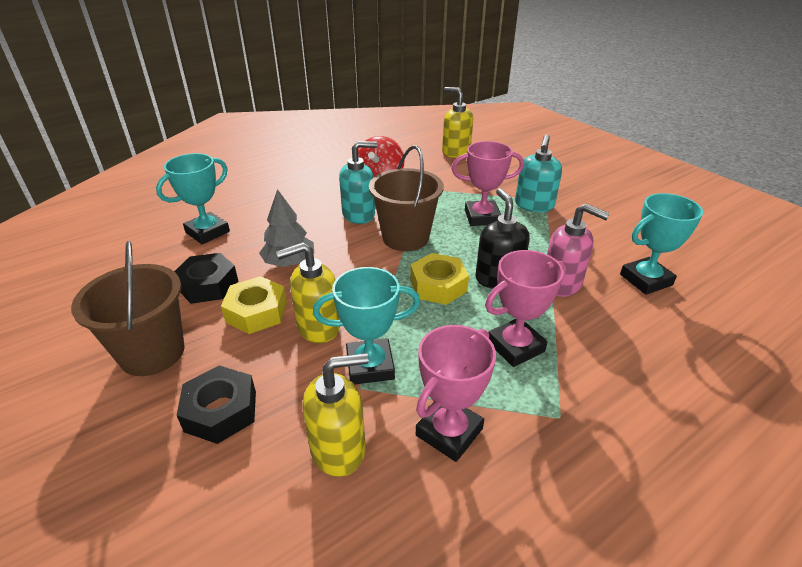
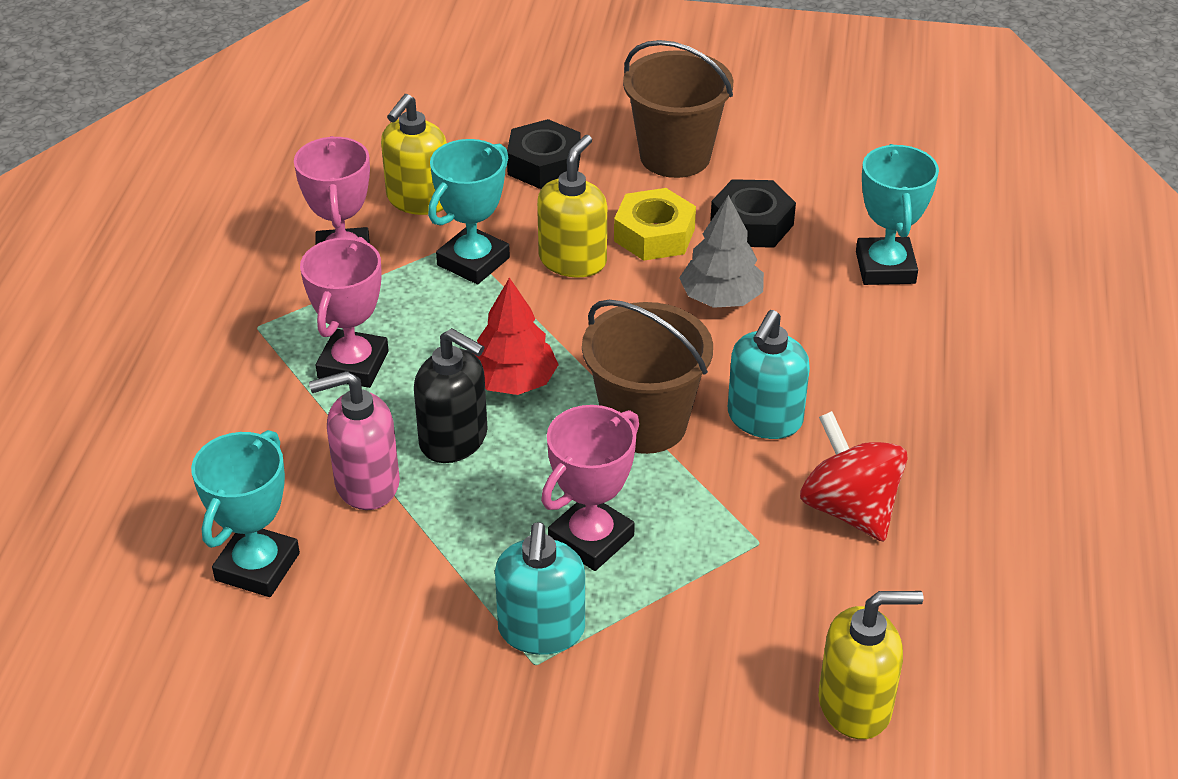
camera: 135 degrees right, 5 degrees up
yellow nut [410,253,469,305] -> red tree [474,277,559,395]
turquoise soap dispenser [515,134,562,212] -> turquoise soap dispenser turned 150 degrees counterclockwise [495,522,585,655]

